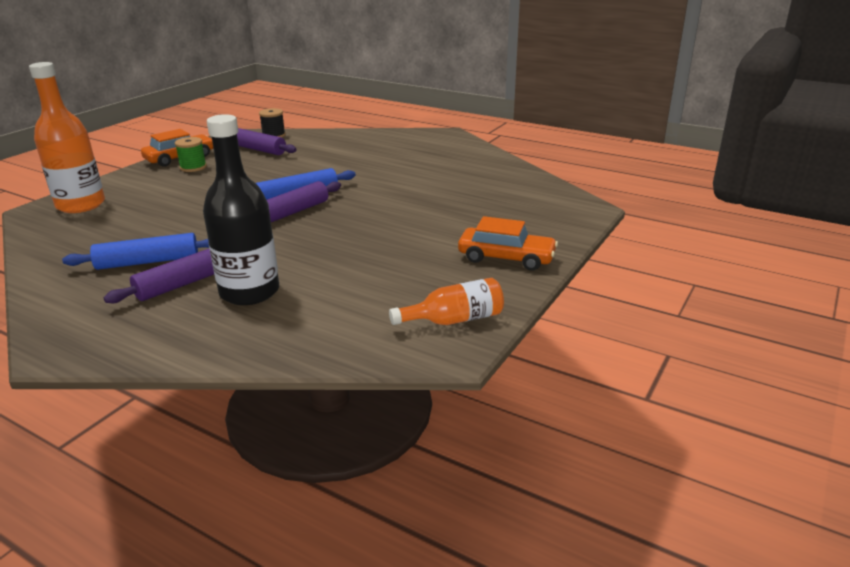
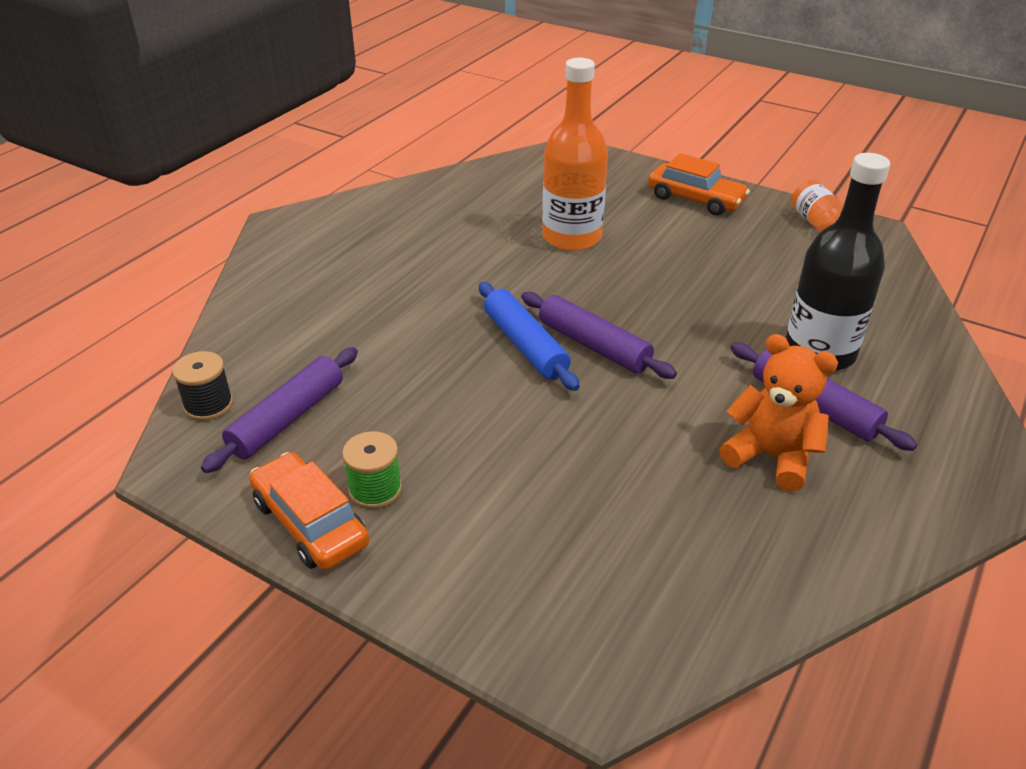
camera: 90 degrees left, 10 degrees up
orange bottle [29,62,105,213] -> orange bottle moved to [542,58,608,251]
blue rolling pin [62,233,209,270] -> orange teddy bear [719,334,838,492]
orange car [458,216,558,271] -> orange car turned 105 degrees clockwise [648,153,750,216]

